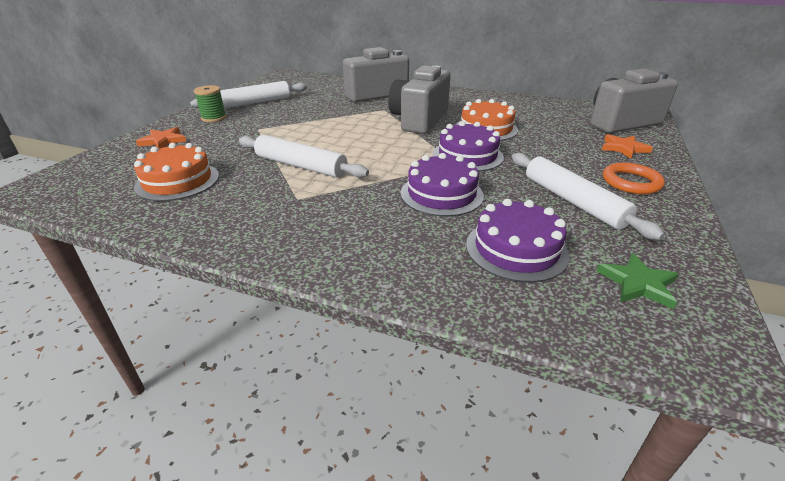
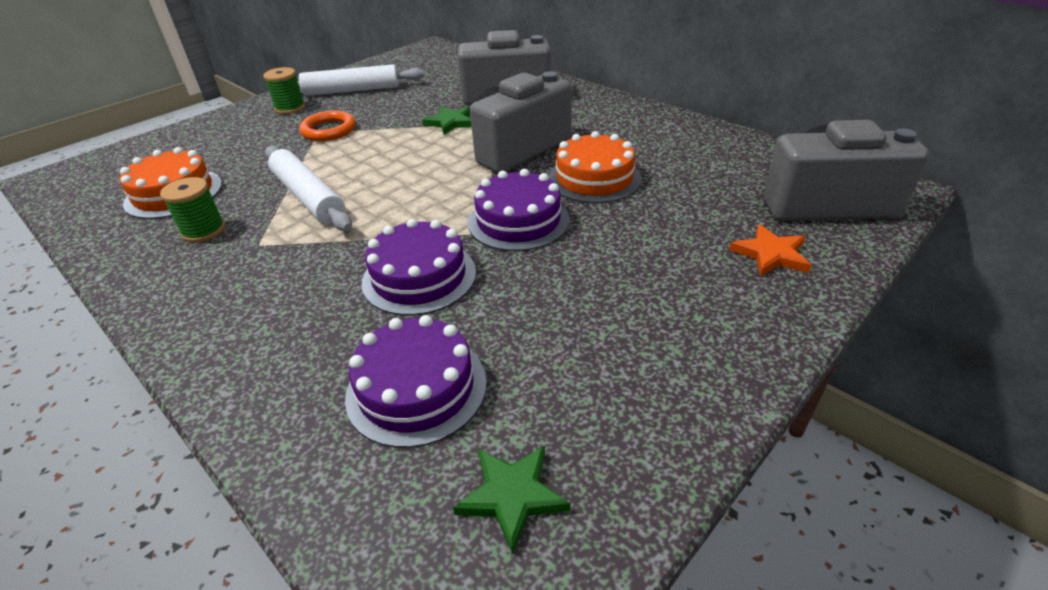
camera: 25 degrees right, 5 degrees up
orange star [136,127,186,149] -> none
white rolling pin [512,153,665,240] -> none
orange ring [603,163,665,194] -> orange ring moved to [299,111,356,141]
none -> green spool [160,177,225,243]
none -> green star [422,106,472,135]

